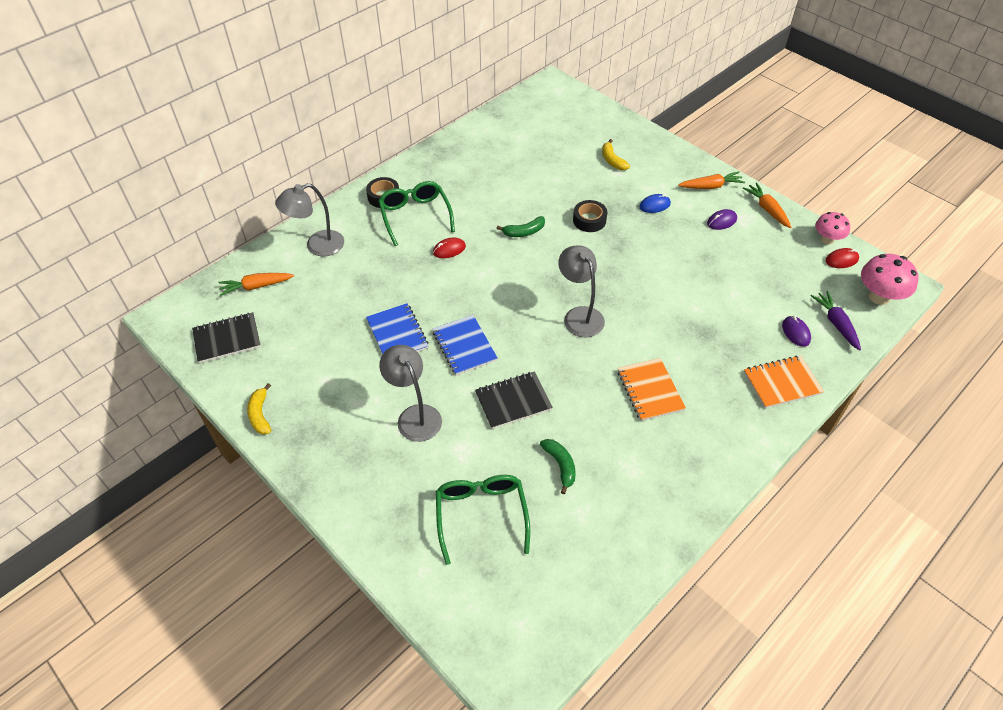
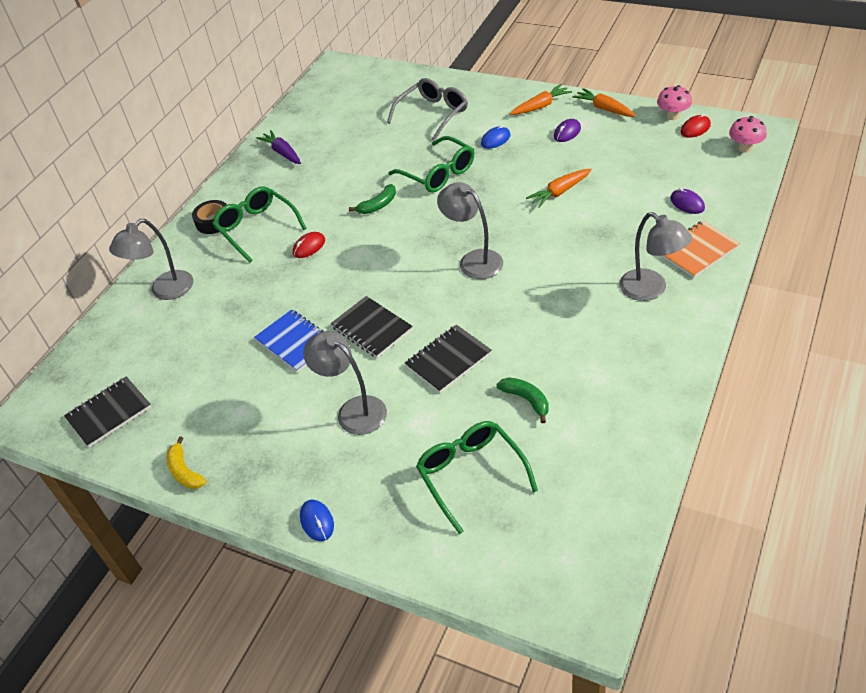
camera: 15 degrees left, 5 degrees down
orange carrot [218,273,294,296] -> orange carrot moved to [526,169,592,208]
blue notebook [433,315,498,375] -> black notebook [331,296,413,358]
black tape [573,200,607,232] -> green glasses [388,136,474,193]
yellow banana [602,139,630,170] -> grey glasses [387,78,468,141]
orange notebook [618,358,686,421] -> none
purple carrot [811,291,861,350] -> purple carrot moved to [256,130,301,164]
pink mushroom [861,254,919,305] -> pink mushroom [729,116,767,152], size x0.67
none -> blue mouse [300,500,334,541]
none -> grey lamp [620,212,692,301]

